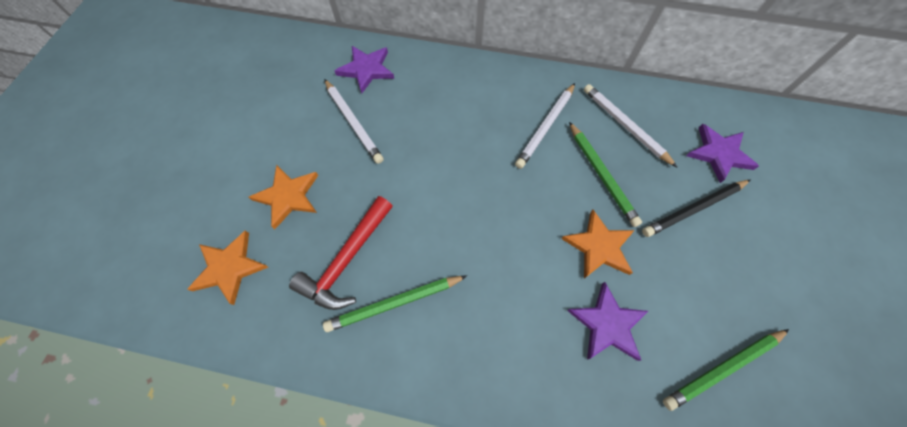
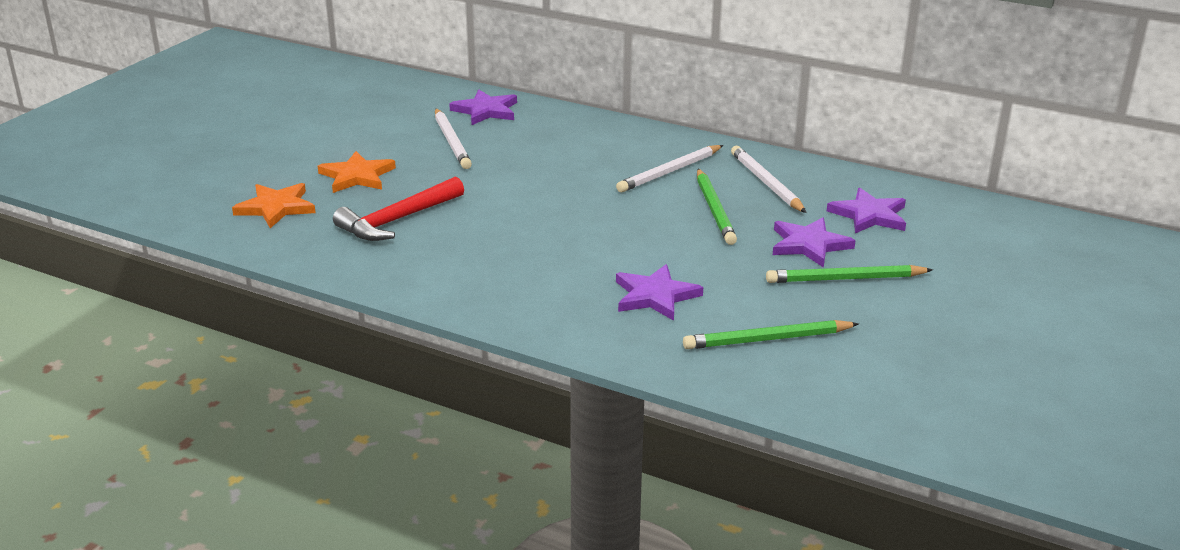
camera: 15 degrees right, 35 degrees down
green pencil [323,276,467,332] -> green pencil moved to [766,265,933,283]
orange star [561,210,635,279] -> none
black pencil [642,180,750,237] -> purple star [773,217,856,268]

